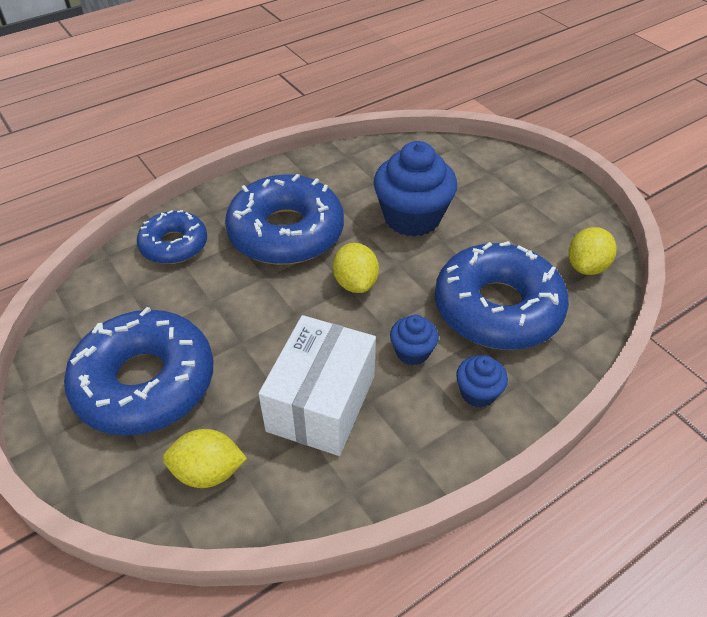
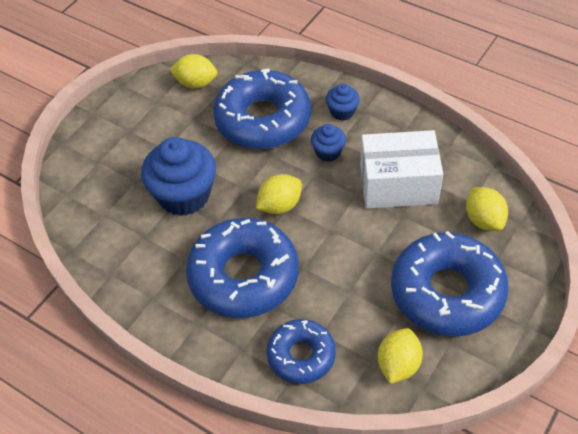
camera: 110 degrees left, 5 degrees up
none -> yellow lemon [378,328,423,384]

